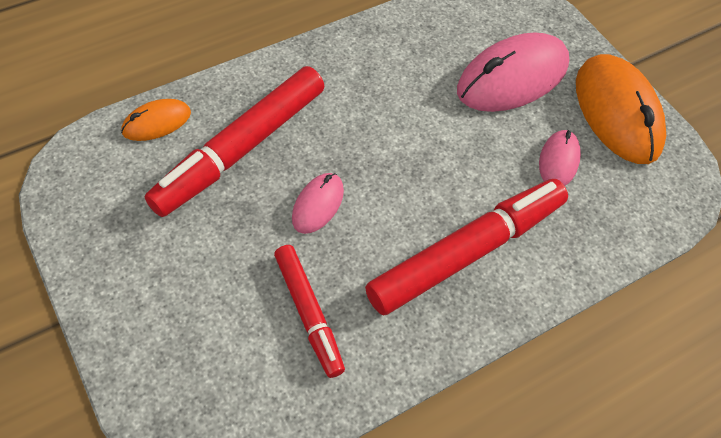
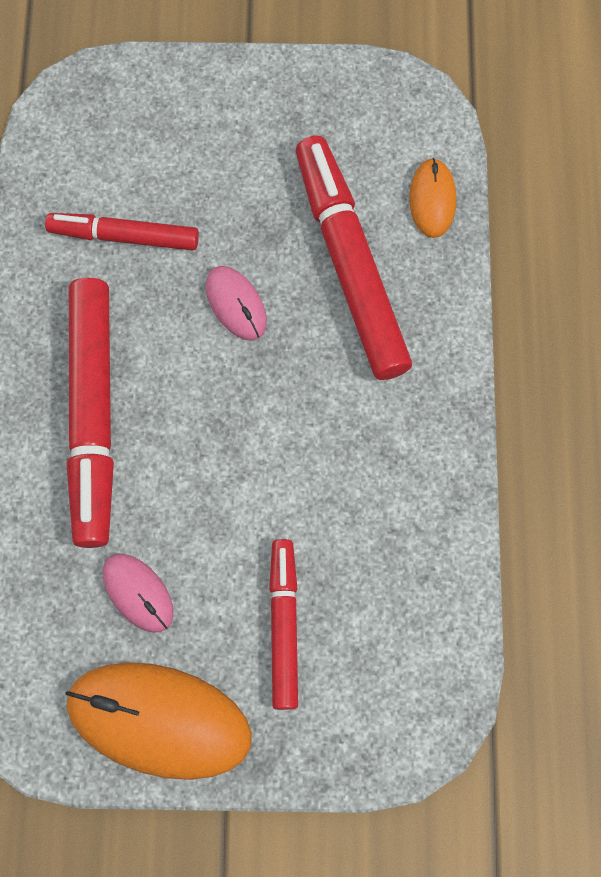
camera: 125 degrees right, 15 degrees up
pink mouse [457,32,569,112] -> red marker [269,539,298,710]

